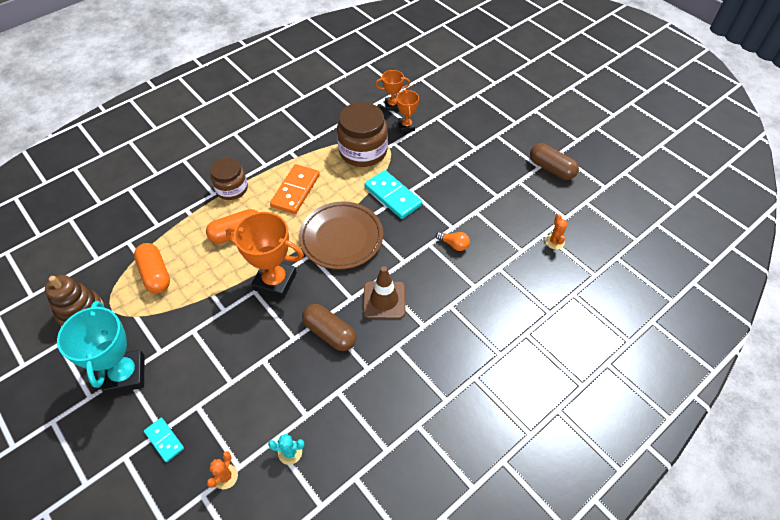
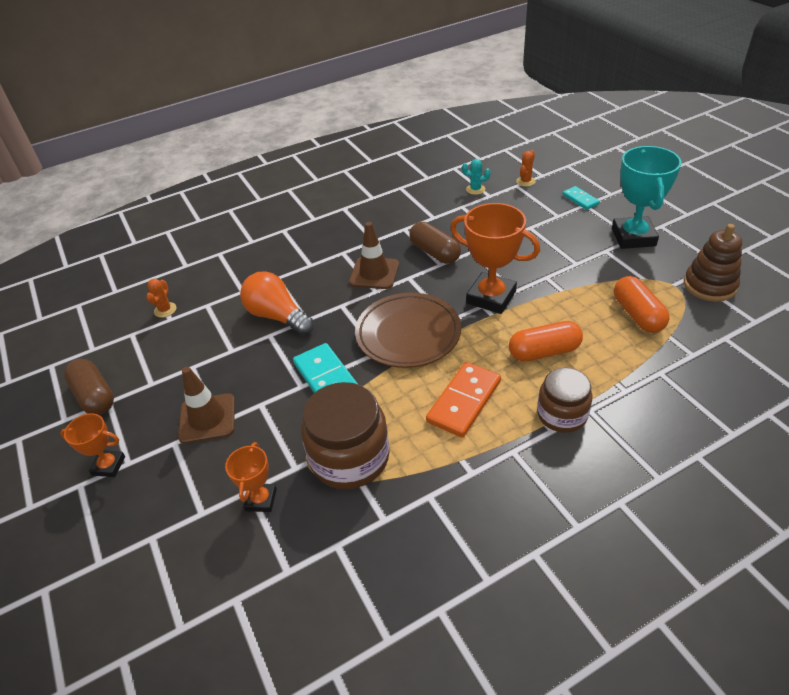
camera: 165 degrees left, 10 degrees down
orange trophy [375,70,410,111] -> orange trophy moved to [60,413,125,477]
orange light bulb [436,232,470,251] -> orange light bulb [240,271,314,335], size x2.01
none -> brown traffic cone [178,367,235,444]

